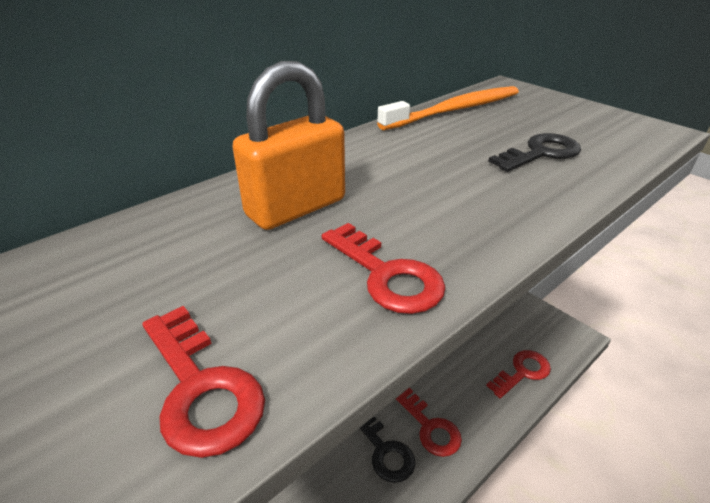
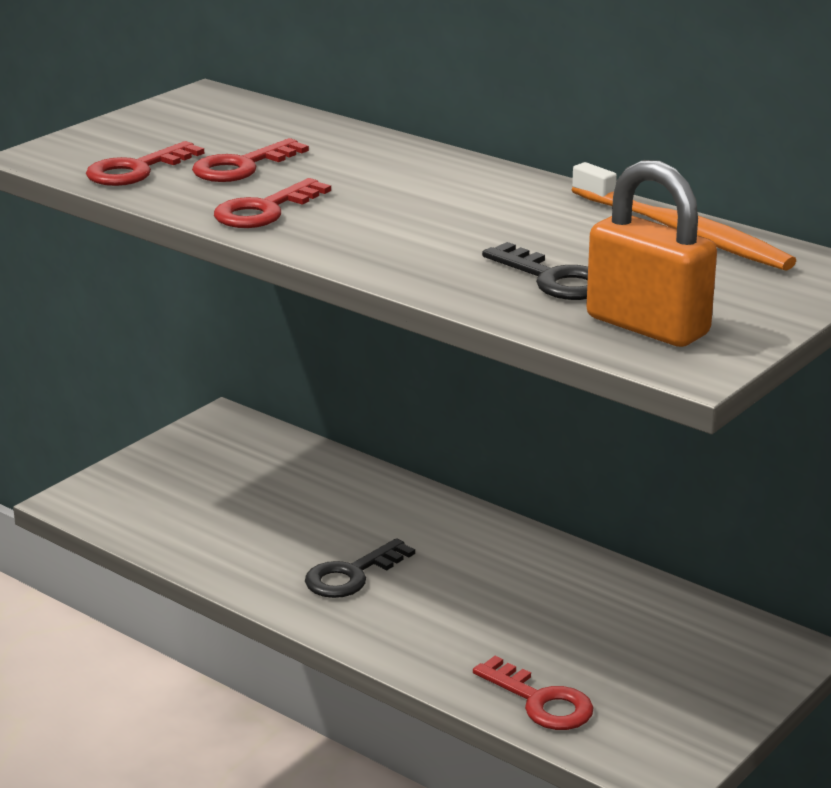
camera: 80 degrees right, 10 degrees down
orange padlock [232,61,345,230] -> orange padlock moved to [586,160,717,347]
red key [396,388,462,457] -> red key moved to [192,138,309,182]

